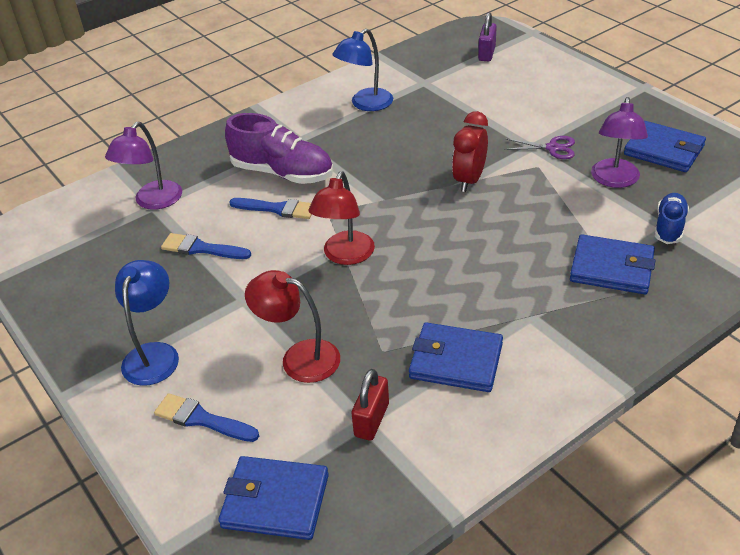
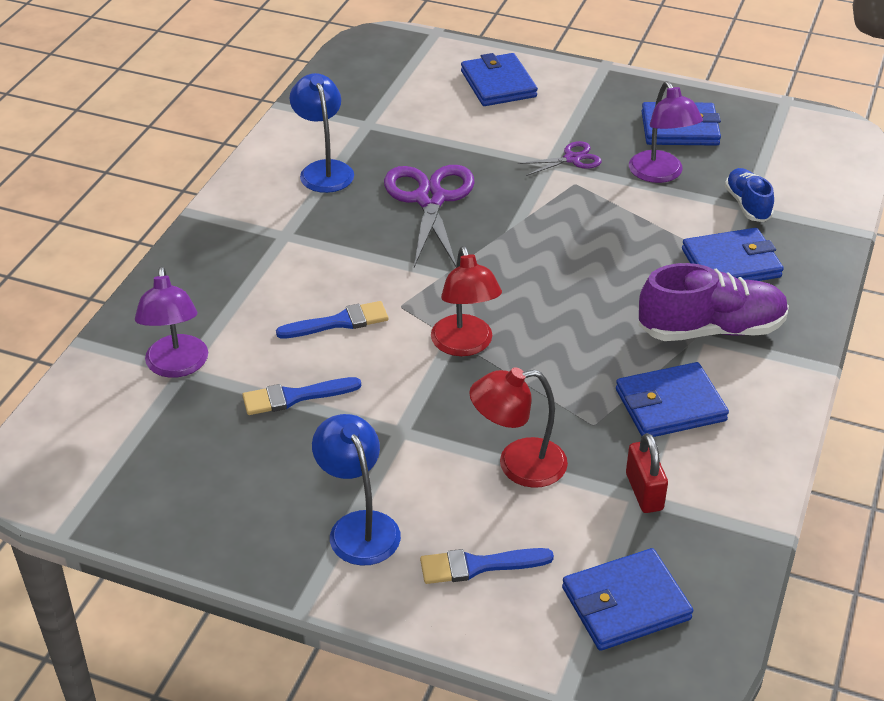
camera: 35 degrees left, 0 degrees up
purple shoe [225,113,333,184] -> purple shoe moved to [638,263,789,341]
blue lamp [332,29,393,111] -> blue lamp turned 150 degrees clockwise [290,73,354,193]
red clock [452,111,488,192] -> none
purple padlock [478,12,497,61] -> none
none -> purple scissors [384,165,475,267]
none -> blue wallet [461,53,538,106]

